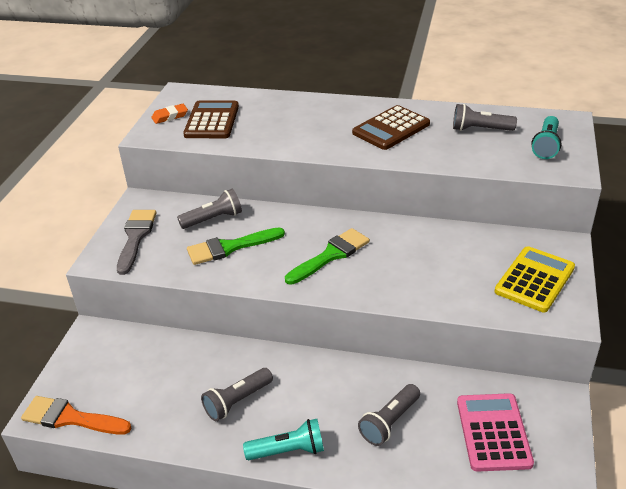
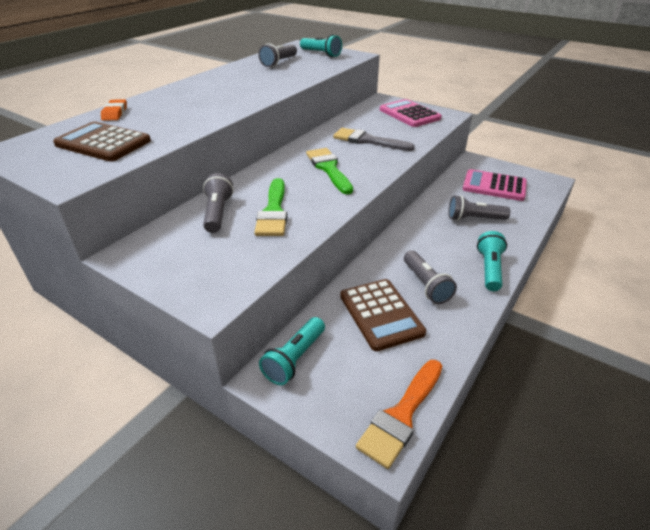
camera: 70 degrees left, 0 degrees up
grey brush [117,210,156,275] -> grey brush moved to [333,128,415,151]
orange eraser [152,104,188,124] -> orange eraser moved to [101,99,127,121]
brown calculator [352,105,430,150] -> brown calculator moved to [340,279,426,351]
grey flashlight [358,384,420,446] -> grey flashlight turned 120 degrees clockwise [448,195,510,221]
yellow calculator [494,246,575,312] -> pink calculator [380,99,442,127]
none -> turquoise flashlight [259,317,325,385]

